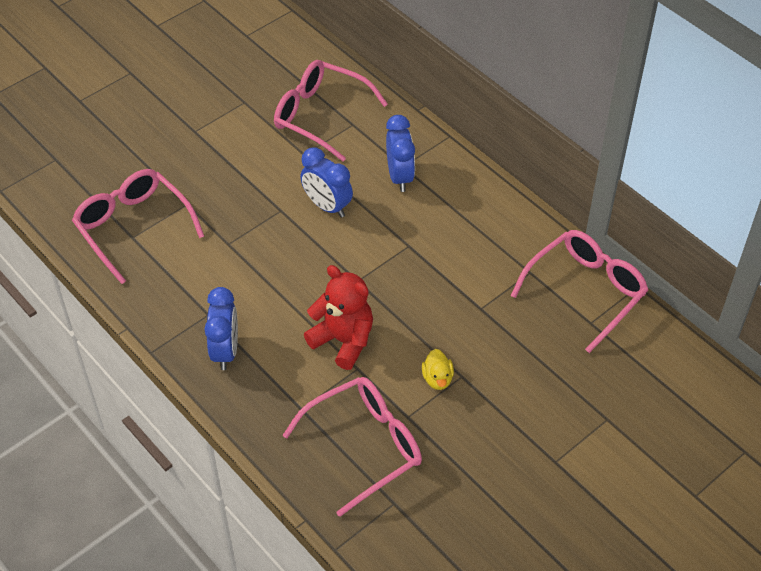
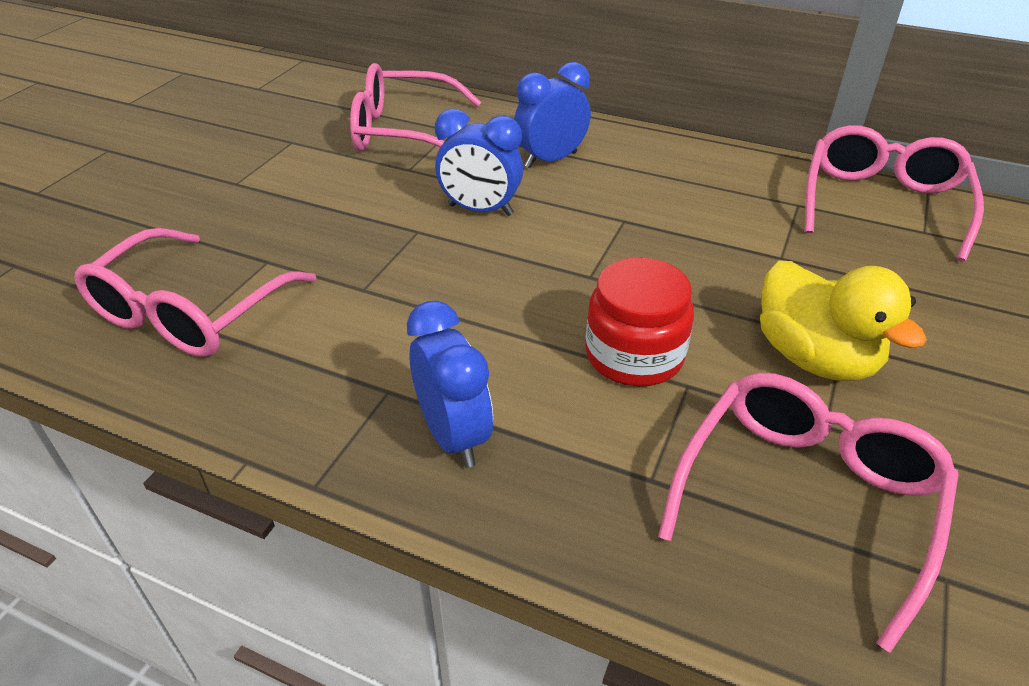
camera: 25 degrees left, 10 degrees down
pink glasses [72,169,204,284] -> pink glasses turned 90 degrees counterclockwise [75,228,317,357]
red teddy bear [304,265,373,370] -> red jar [585,257,694,386]
blue clock [386,115,415,192] -> blue clock turned 90 degrees counterclockwise [514,62,591,168]
yellow duck [422,349,454,390] -> yellow duck [760,260,927,381], size x1.97

